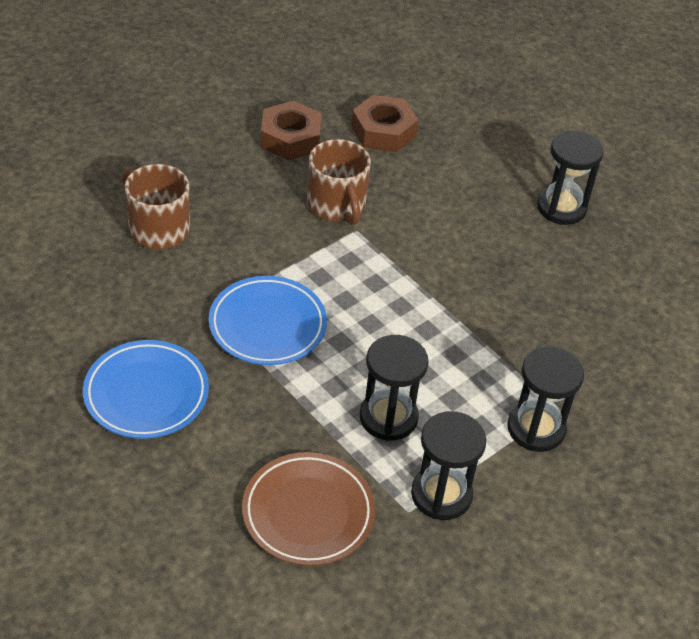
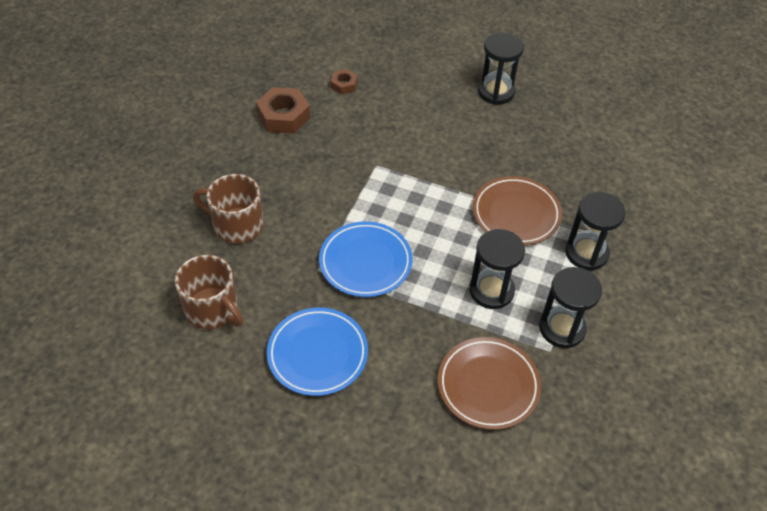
camera: 25 degrees left, 5 degrees up
brown mug [307,139,371,225] -> brown mug moved to [175,255,243,329]
brown nut [351,95,419,152] -> brown nut [331,69,358,95], size x0.55
none -> brown plate [473,176,562,245]

